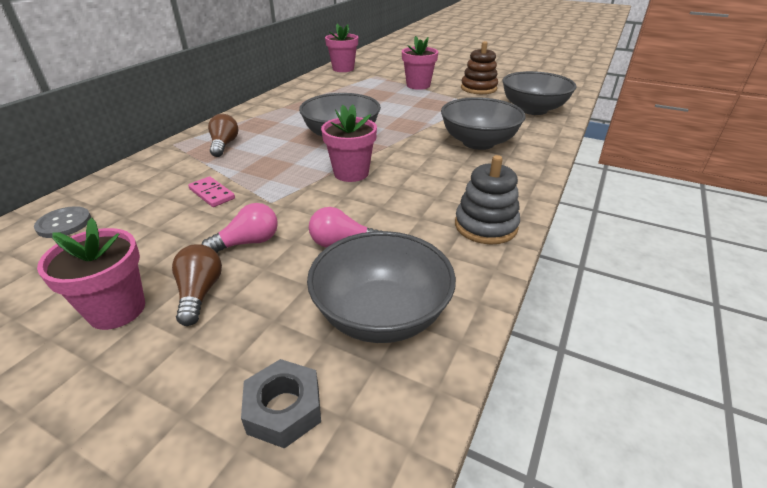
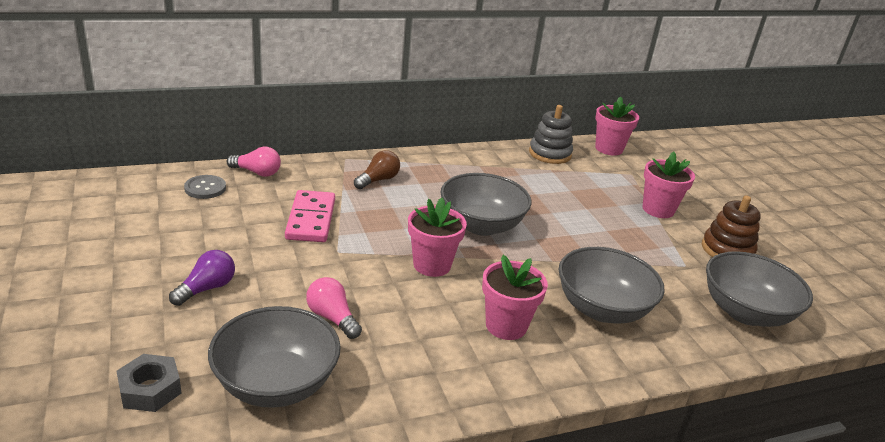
camera: 40 degrees right, 5 degrees down
pink flower pot [37,218,145,330] -> pink flower pot moved to [482,255,548,340]
brown light bulb [172,244,222,326] -> purple light bulb [169,250,235,306]
pink domino [188,176,235,207] -> pink domino [285,190,335,242], size x1.69
pink light bulb [202,203,278,253] -> pink light bulb moved to [227,147,281,177]
grey stacking toy [455,155,520,245] -> grey stacking toy moved to [529,105,573,164]

